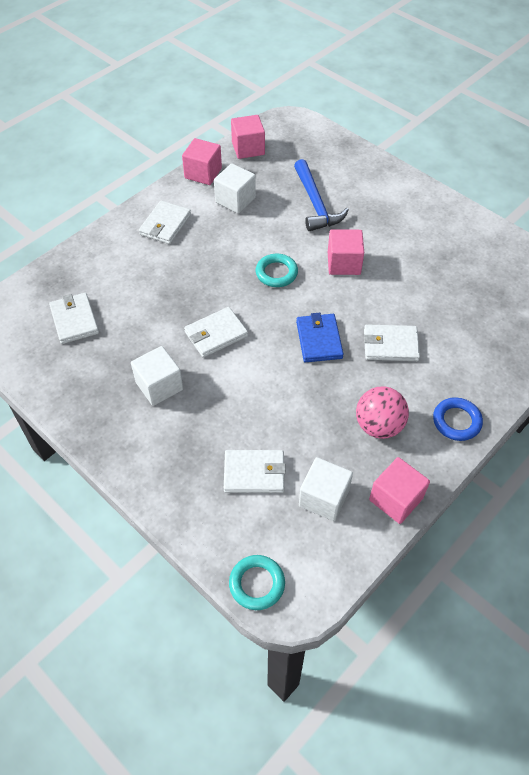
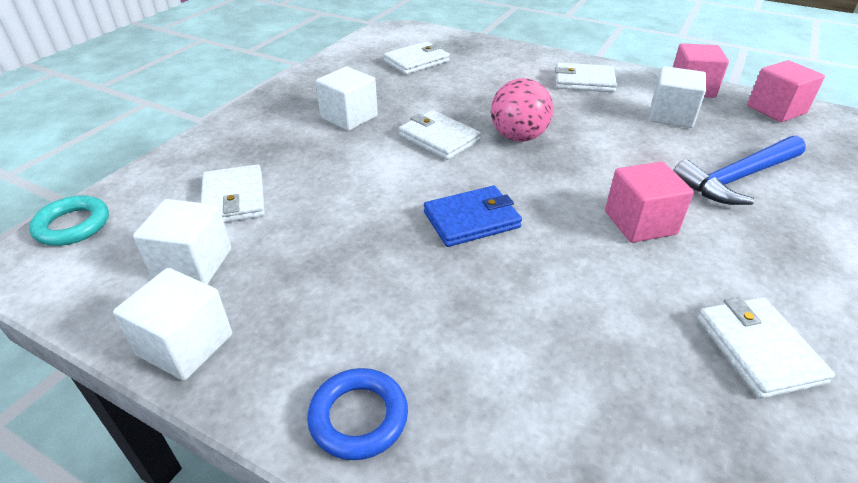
camera: 75 degrees right, 15 degrees down
turquoise ring [256,254,298,287] -> none
pink ball [356,386,409,439] -> pink ball moved to [491,78,553,142]
white wallet [364,324,420,361] -> white wallet moved to [697,297,835,399]
pink cube [369,457,430,524] -> white cube [113,268,232,381]

